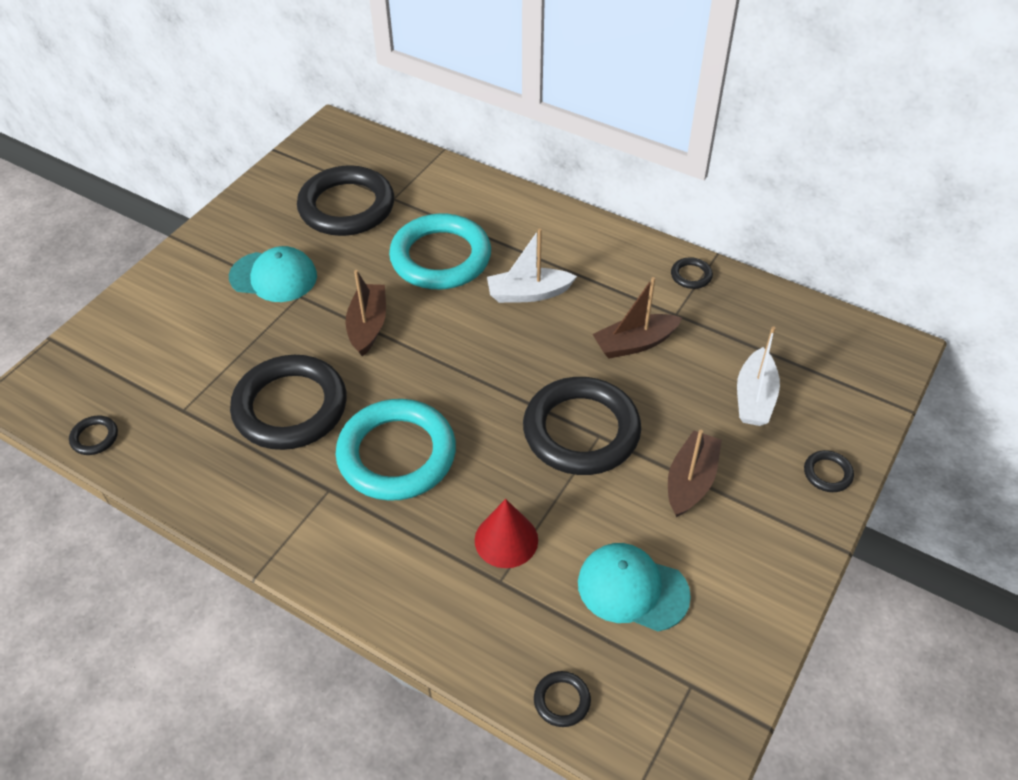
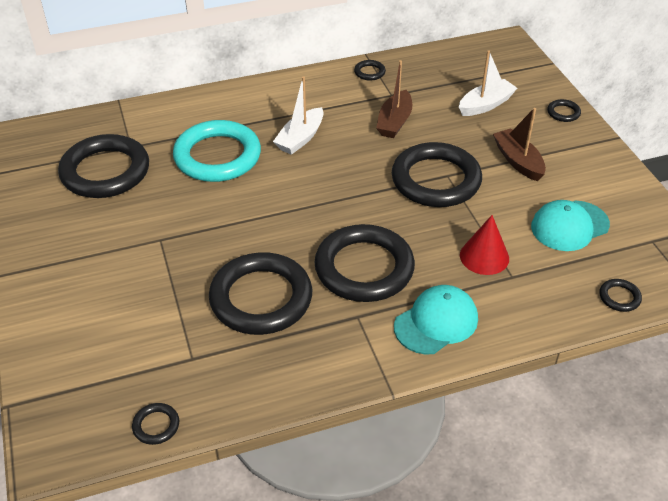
camera: 50 degrees left, 5 degrees down
turquoise cap [229,246,317,302] -> turquoise cap moved to [394,285,478,355]
turquoise ring [336,399,456,501] -> black ring [314,224,415,302]
brown boat [345,270,386,357] -> none
white boat [737,326,780,426] -> white boat turned 90 degrees counterclockwise [459,50,517,116]

